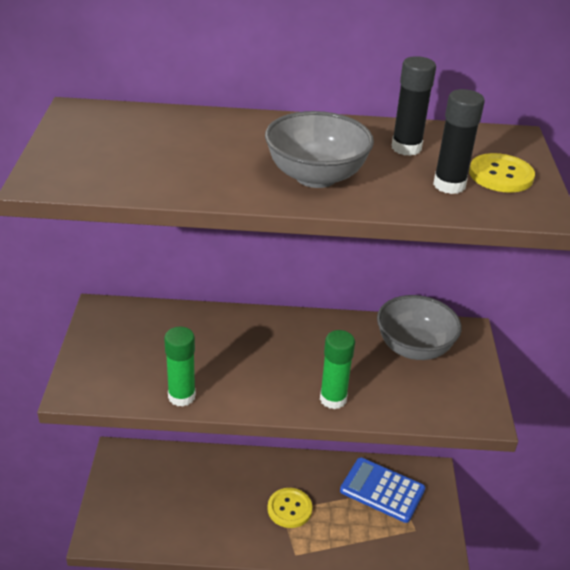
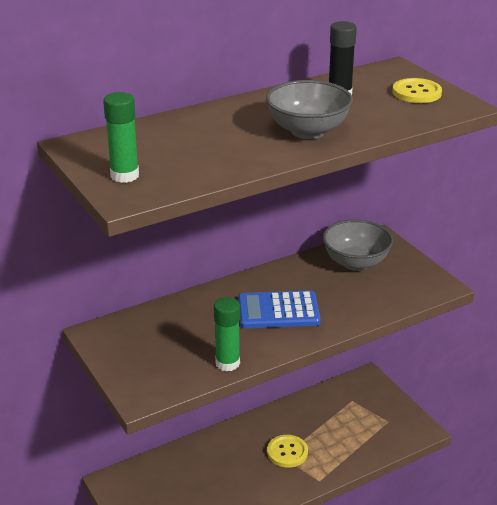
camera: 30 degrees left, 5 degrees down
green glue stick [320,330,355,409] -> green glue stick moved to [103,92,139,183]
blue calculator [340,457,425,523] -> blue calculator moved to [238,290,321,329]
black glue stick [433,89,485,194] -> none

